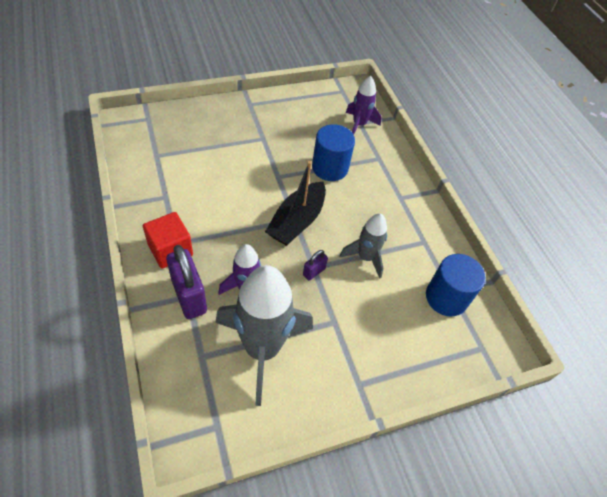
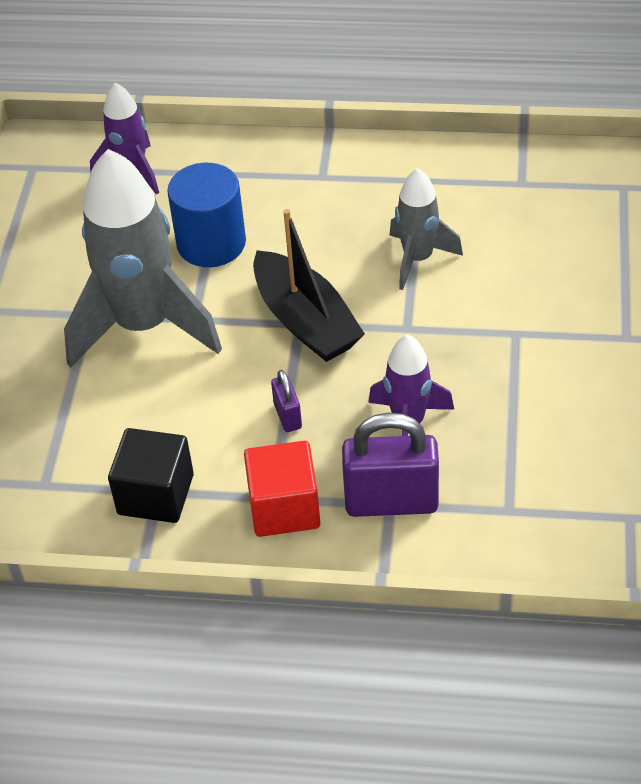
camera: 55 degrees left, 5 degrees down
grey rocket [215,265,313,406] -> grey rocket moved to [64,149,222,368]
purple padlock [303,250,328,281] -> purple padlock moved to [271,370,302,432]
blue cylinder [426,254,486,317] -> none
none -> black cube [108,428,194,523]

